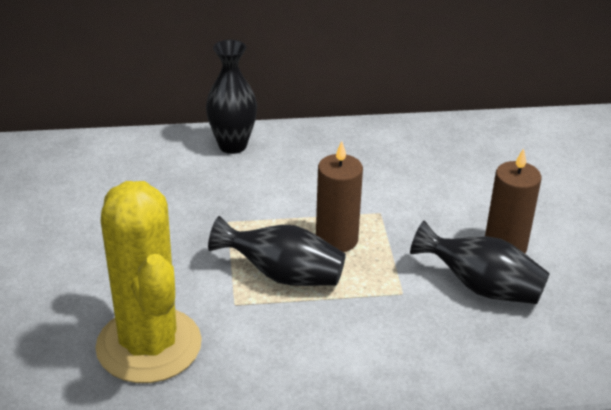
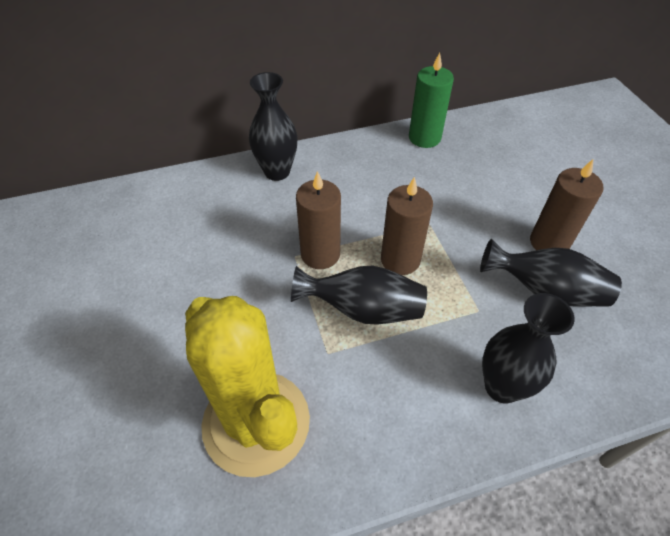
camera: 10 degrees left, 15 degrees up
none -> brown candle [296,171,341,269]
none -> green candle [409,53,454,148]
none -> black vase [482,293,575,404]

